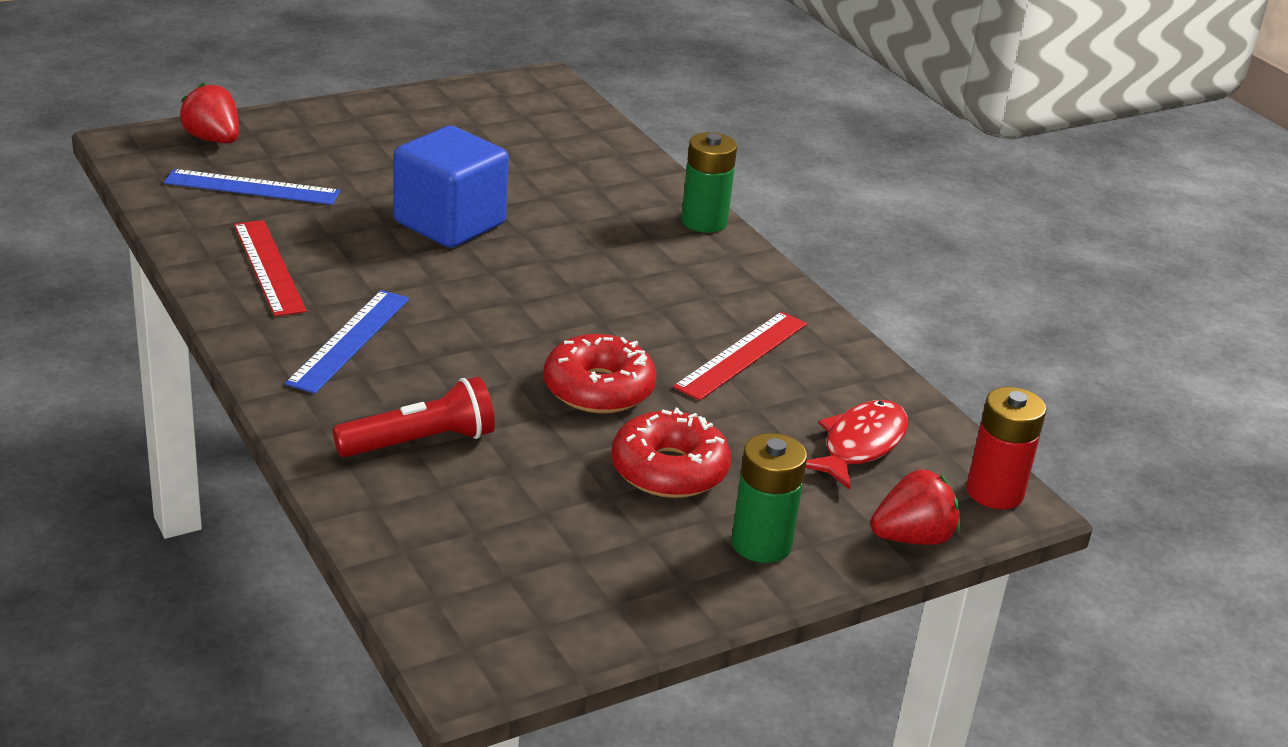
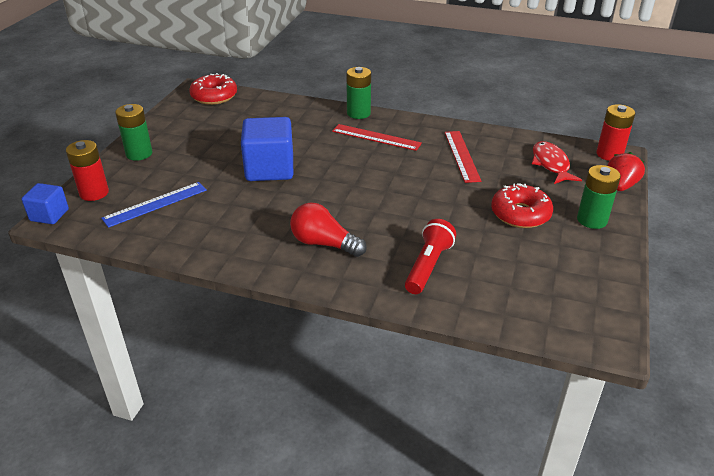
camera: 40 degrees left, 5 degrees up
red strawberry [179,82,239,143] -> red battery [66,140,109,201]
red ruler [234,220,307,317] -> red ruler moved to [332,124,422,151]
blue ruler [285,290,409,393] -> red light bulb [290,202,367,257]
red donut [544,334,657,413] -> red donut moved to [189,73,237,105]
none -> blue cube [22,183,69,224]
none -> green battery [115,104,153,161]

